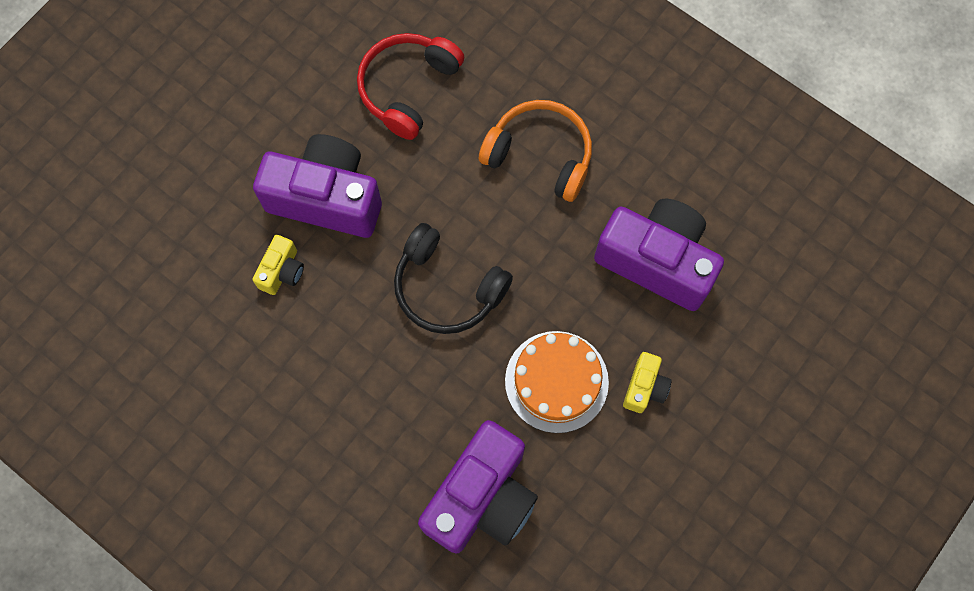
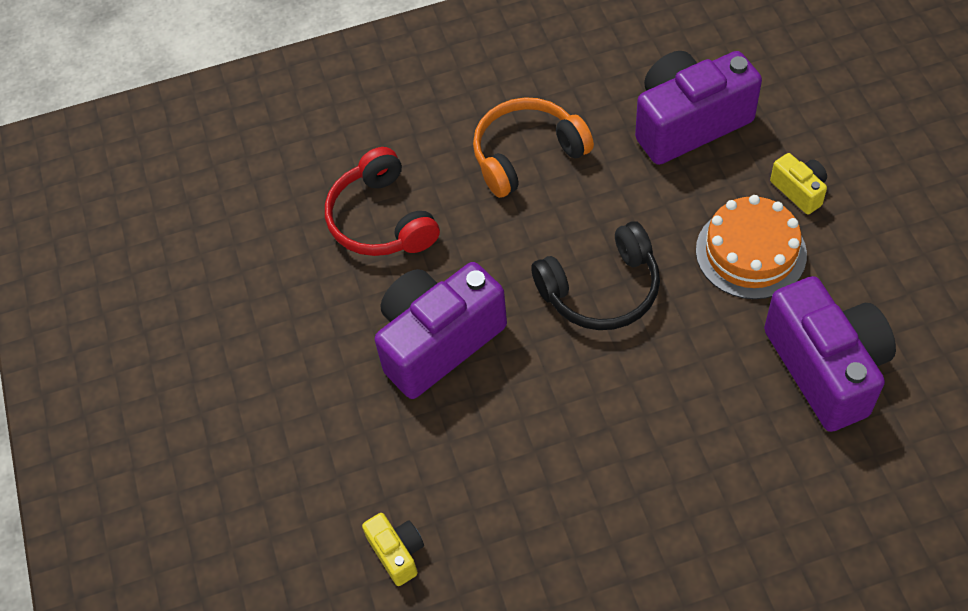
camera: 50 degrees left, 15 degrees down
yellow camera [253,235,304,295] -> yellow camera moved to [362,513,424,586]

